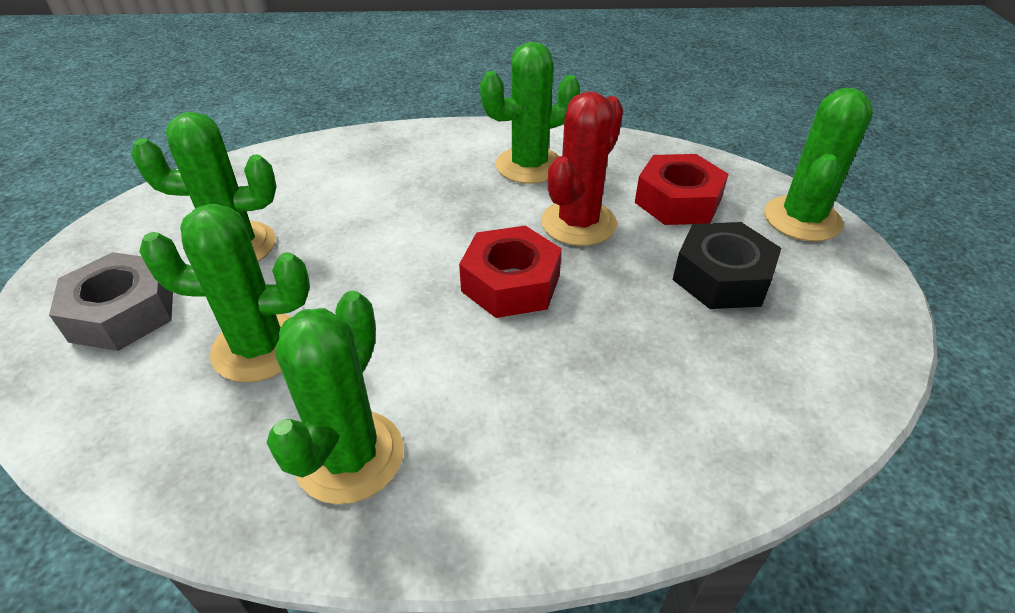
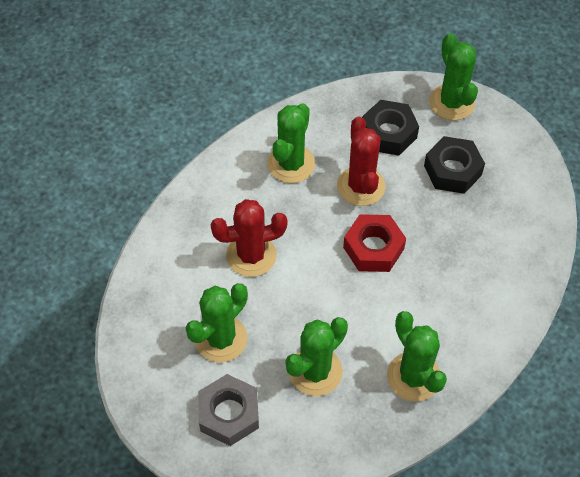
camera: 45 degrees left, 15 degrees up
red nut [635,154,728,225] -> black nut [362,100,419,156]
none -> red cactus [210,199,287,277]

